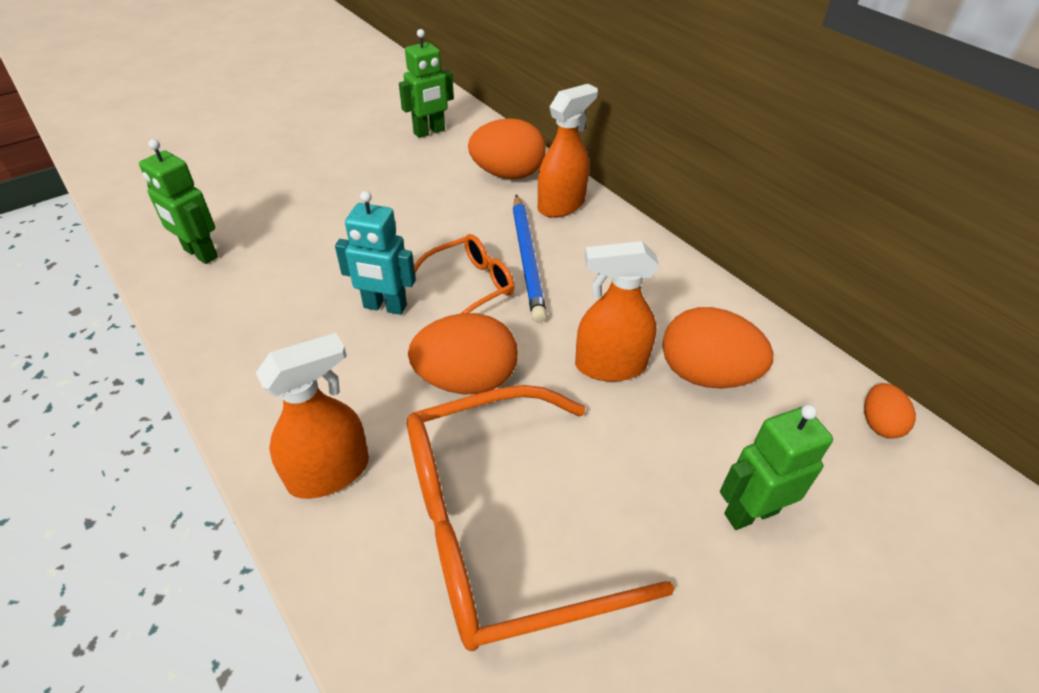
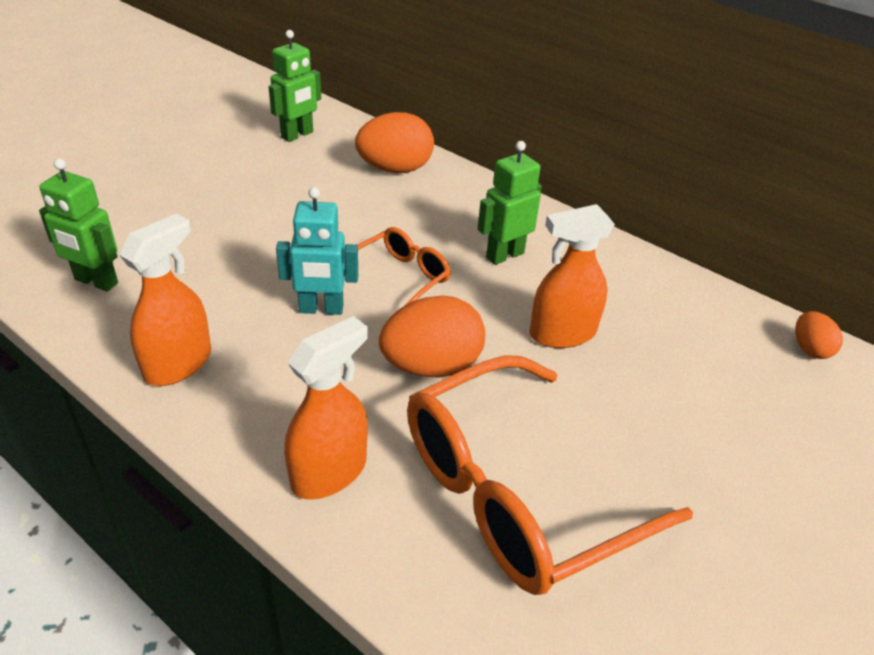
camera: 15 degrees left, 5 degrees down
blue pencil [513,195,547,323] -> none
orange spray bottle [538,84,598,218] -> orange spray bottle moved to [119,214,211,386]
orange egg [662,307,773,388] -> none
green robot [720,404,833,530] -> green robot moved to [478,141,542,265]

